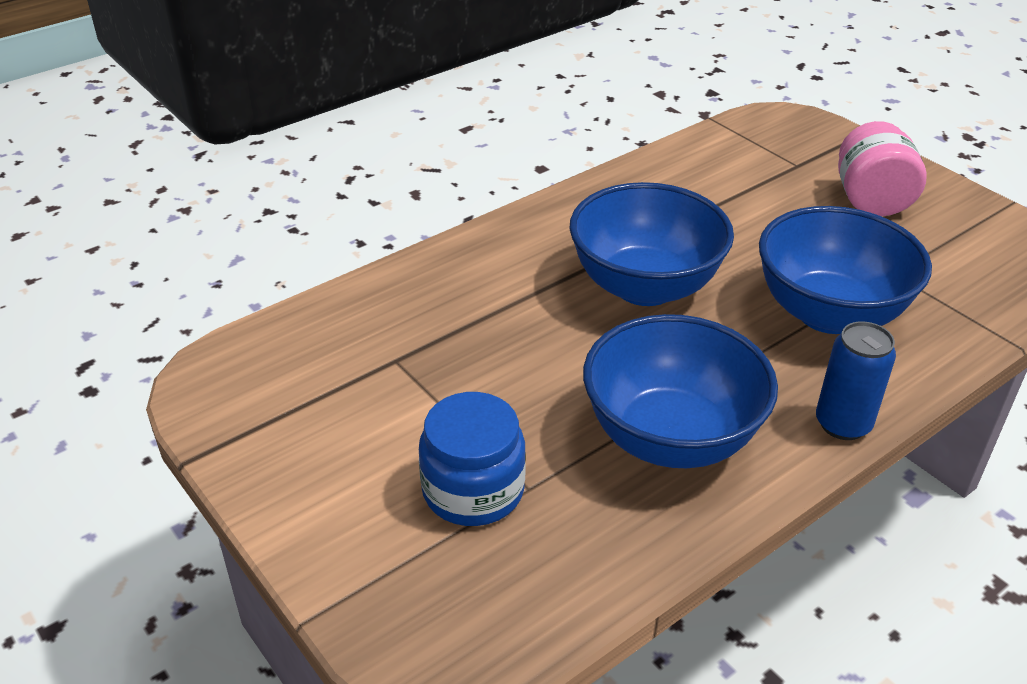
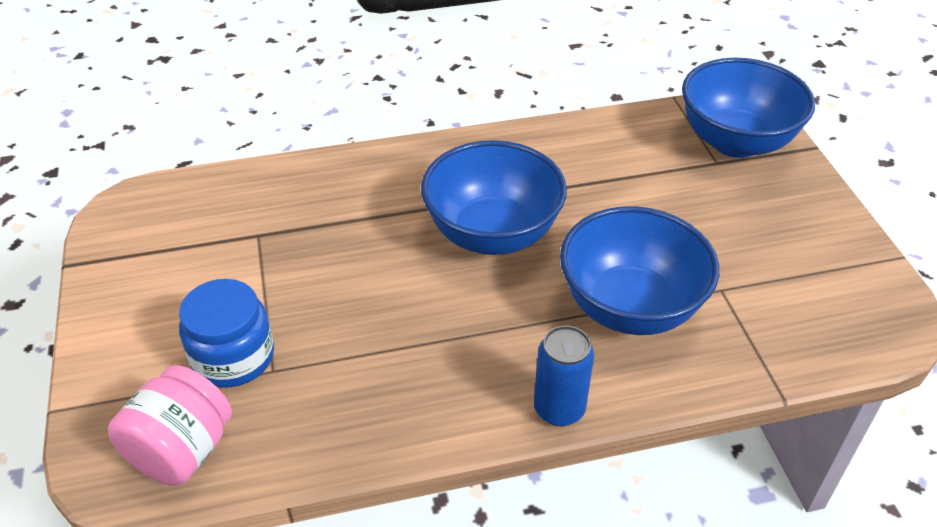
camera: 25 degrees right, 5 degrees up
blue bowl [583,314,778,468] -> blue bowl moved to [682,58,815,158]
pink jar [838,121,927,216] -> pink jar moved to [108,365,232,486]

